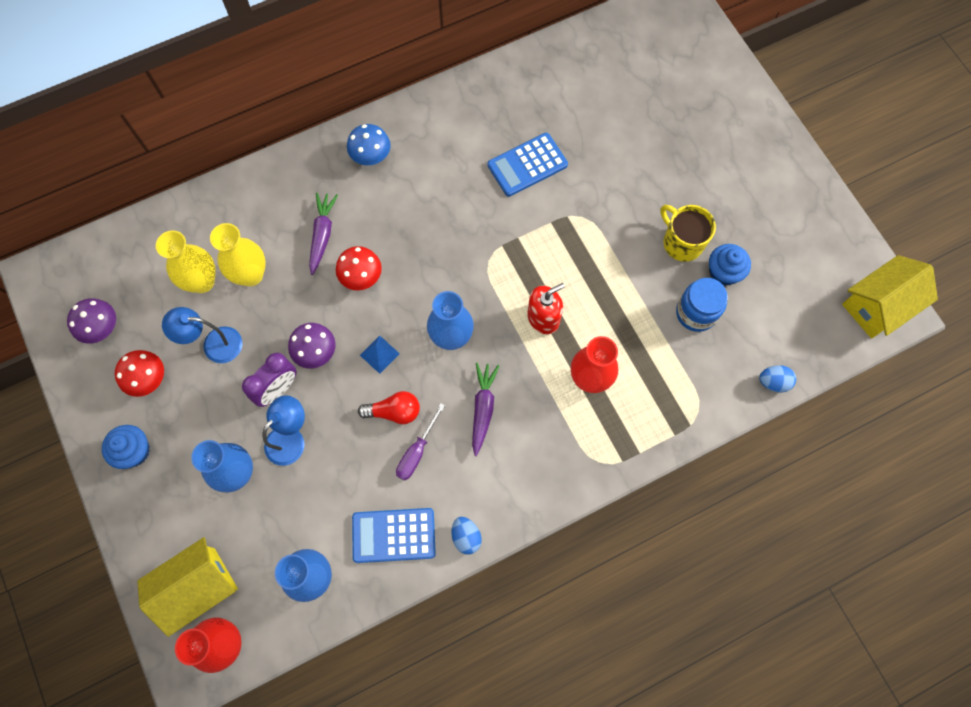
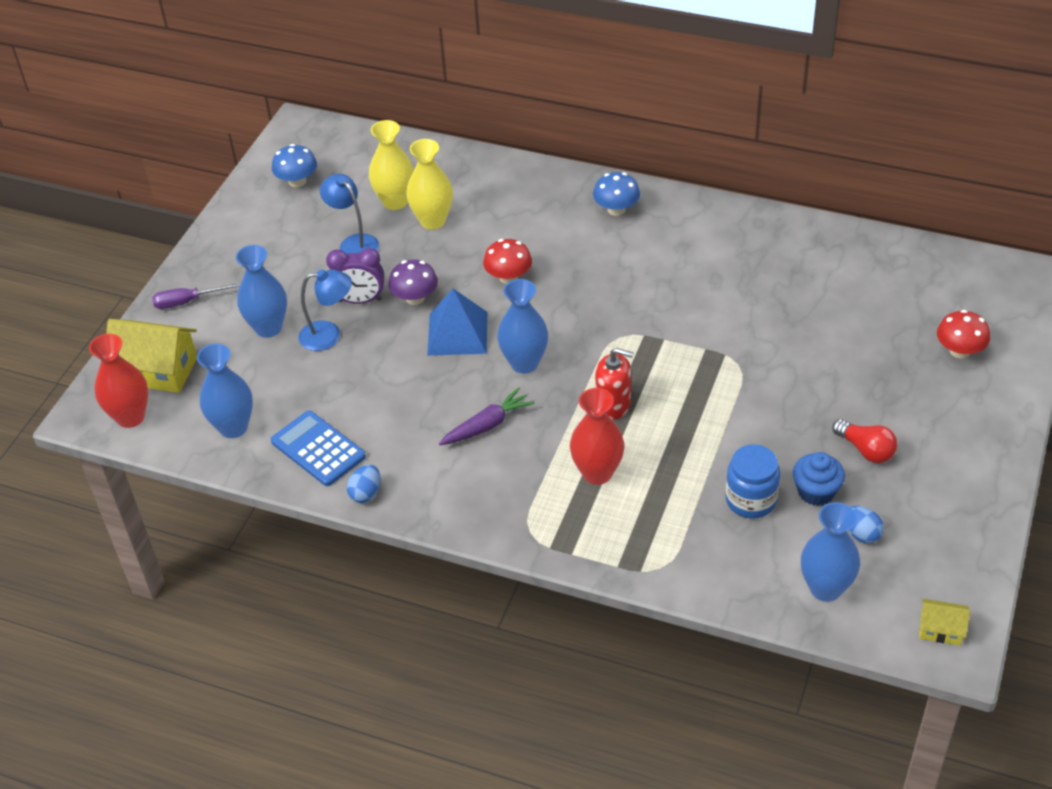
camera: 50 degrees right, 25 degrees down
purple mushroom [67,298,116,344] -> blue mushroom [272,144,317,187]
blue cupcake [102,425,150,469] -> none
red mushroom [115,350,164,397] -> red mushroom moved to [937,310,990,358]
purple carrot [309,193,338,275] -> none
red light bulb [358,391,420,424] -> red light bulb moved to [832,419,898,463]
blue pyramid [360,336,400,374] -> blue pyramid [427,289,487,356], size x1.89
purple screwdriver [396,403,445,481] -> purple screwdriver moved to [152,283,240,309]
blue calculator [487,133,568,197] -> none
yellow mug [660,205,716,262] -> none
blue egg [759,365,796,392] -> blue egg moved to [848,506,884,544]
yellow house [842,255,938,339] -> yellow house [919,599,970,645], size x0.51
none -> blue vase [801,502,860,602]

